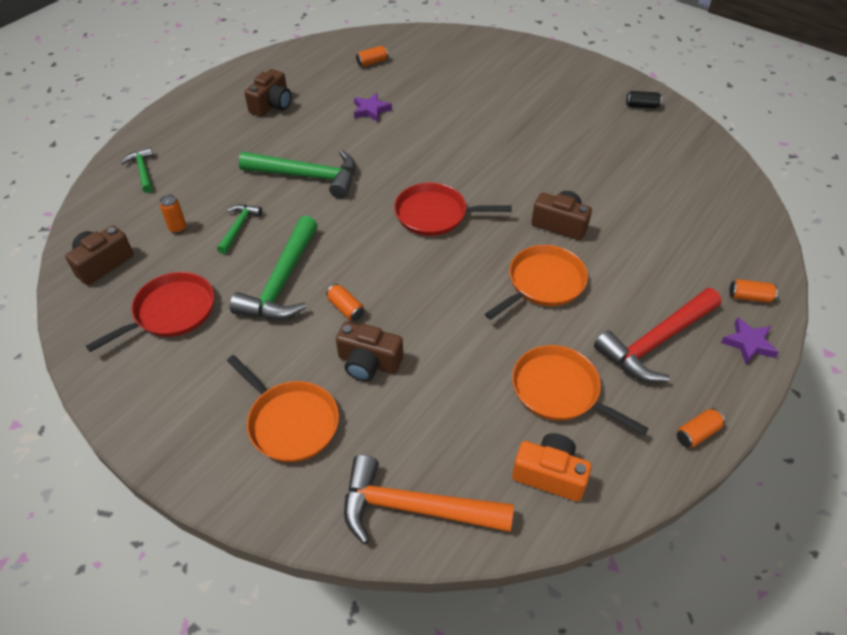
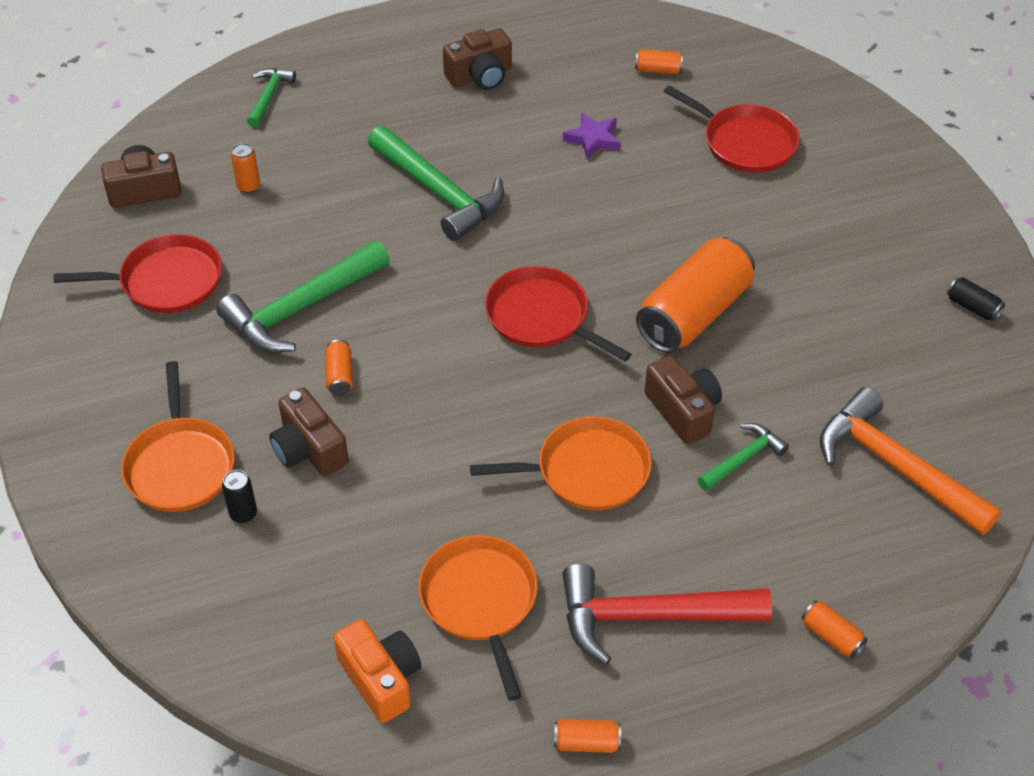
camera: 35 degrees right, 0 degrees up
green hammer [217,204,262,254] -> green hammer moved to [697,423,789,491]
orange hammer [344,455,514,544] -> orange hammer moved to [820,387,1001,535]
purple star [721,317,779,364] -> none
none -> black can [222,470,257,523]
none -> orange can [636,237,755,353]
none -> red pan [664,85,800,173]

